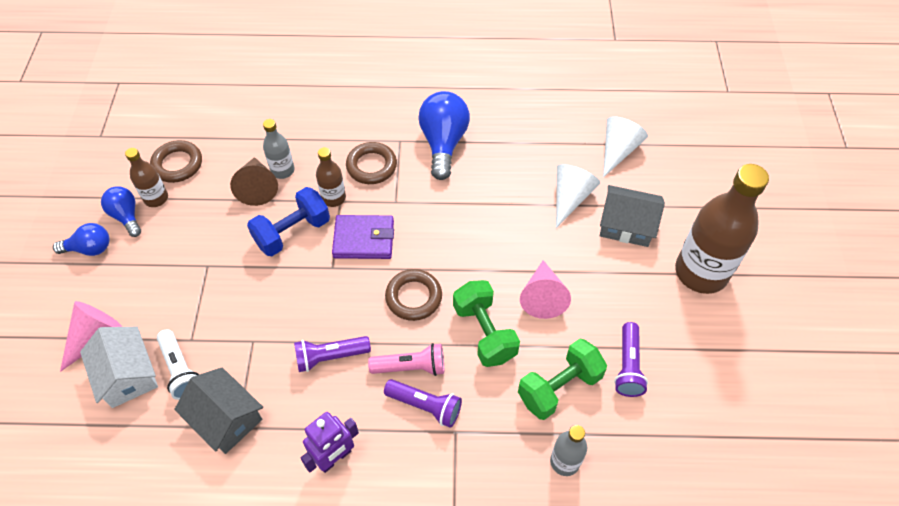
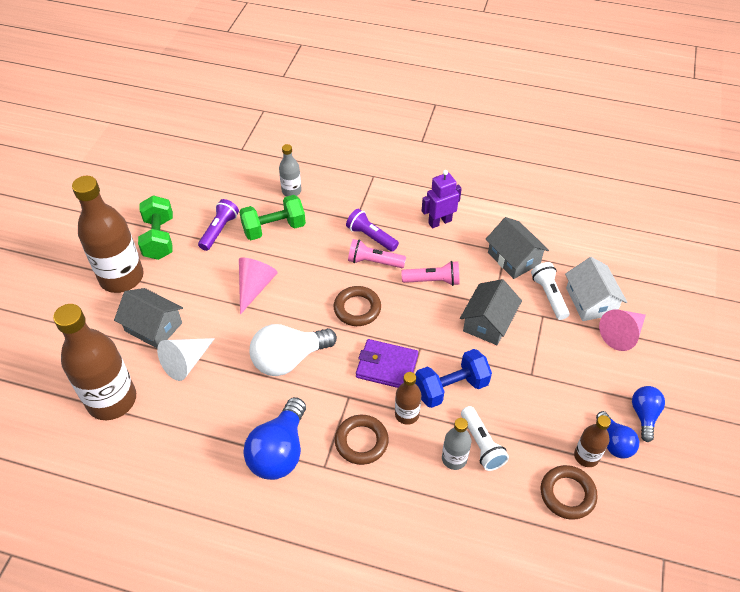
camera: 165 degrees left, 5 degrees down
blue light bulb [53,223,109,256] -> blue light bulb turned 90 degrees clockwise [632,386,665,442]
brown cone [230,157,278,206] -> white flashlight [461,406,509,471]
purple flashlight [294,336,371,372] -> pink flashlight [401,261,460,286]
green dumbbell [453,280,520,367] -> green dumbbell moved to [138,195,173,260]
white cone [603,116,648,178] -> brown bottle [53,304,136,420]
none -> white light bulb [250,324,337,376]
none -> grey house [460,279,522,345]

